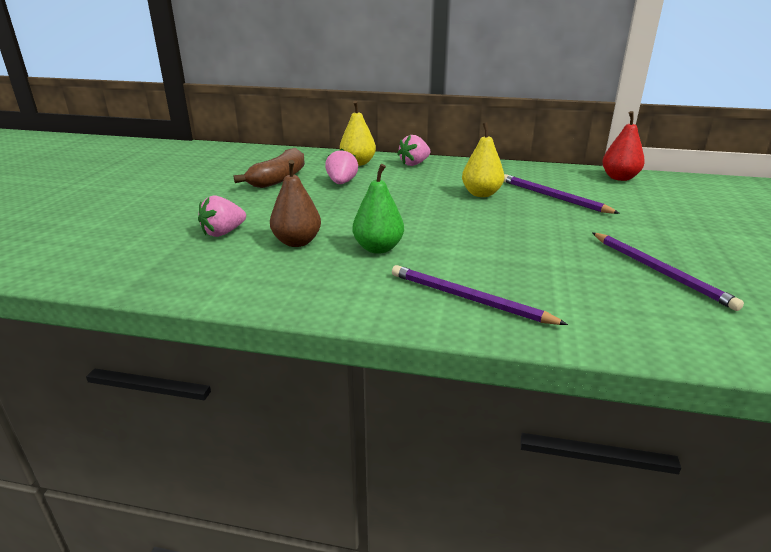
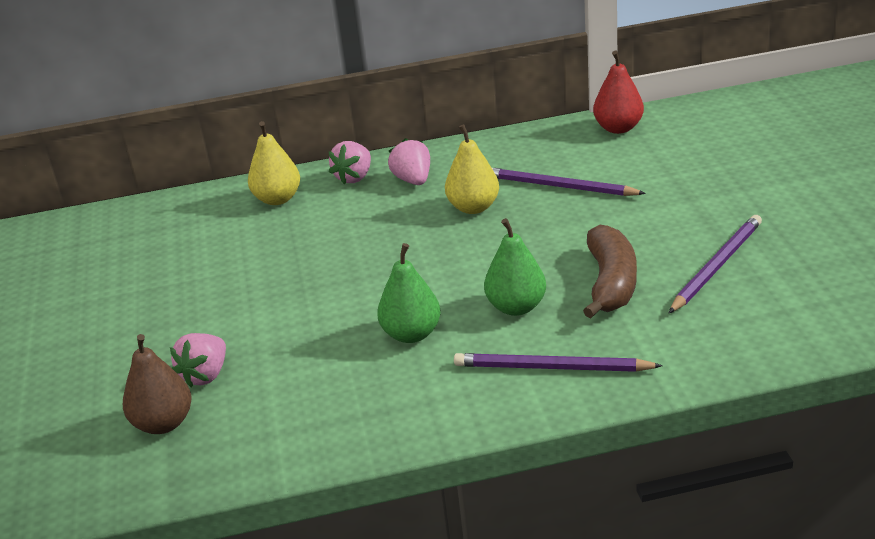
camera: 20 degrees left, 5 degrees up
brown banana [234,148,305,188] -> brown banana moved to [583,225,637,318]
brown pear [270,160,321,247] -> brown pear moved to [123,334,192,434]
pink strawberry [325,148,358,184] -> pink strawberry moved to [388,138,430,185]
purple pencil [592,232,744,311] -> purple pencil turned 90 degrees counterclockwise [669,215,762,313]
none -> green pear [484,218,546,316]

